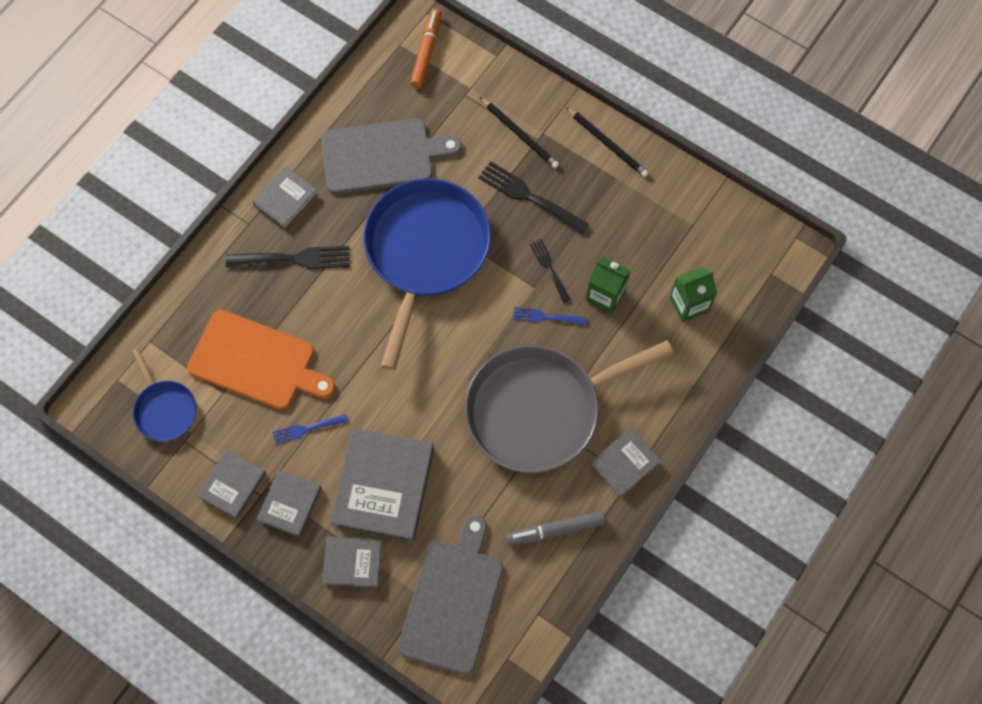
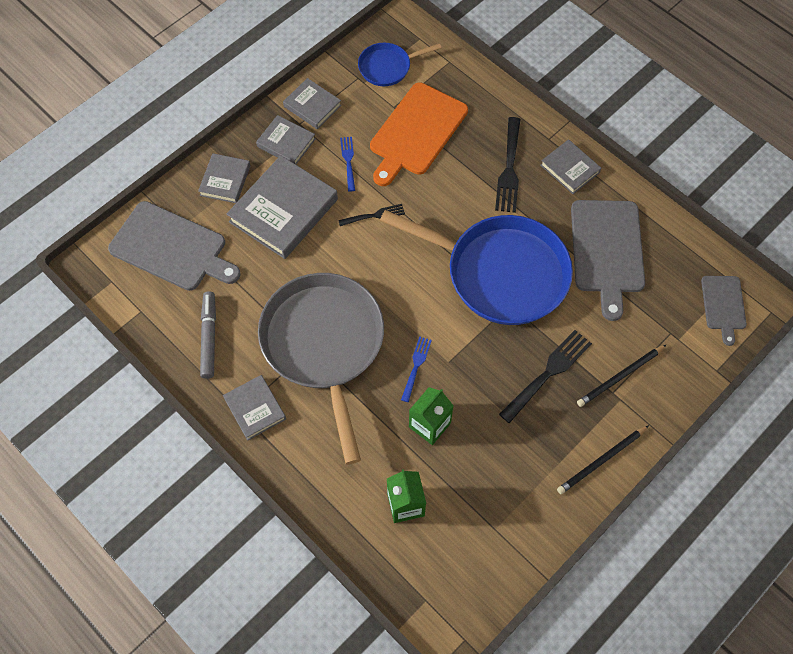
camera: 100 degrees right, 5 degrees down
grey book [330,428,434,542] -> grey book turned 75 degrees counterclockwise [227,155,338,259]
orange marker [410,9,442,88] -> grey cutting board [701,276,747,346]
black fork [530,239,571,303] -> black fork moved to [338,204,405,226]

